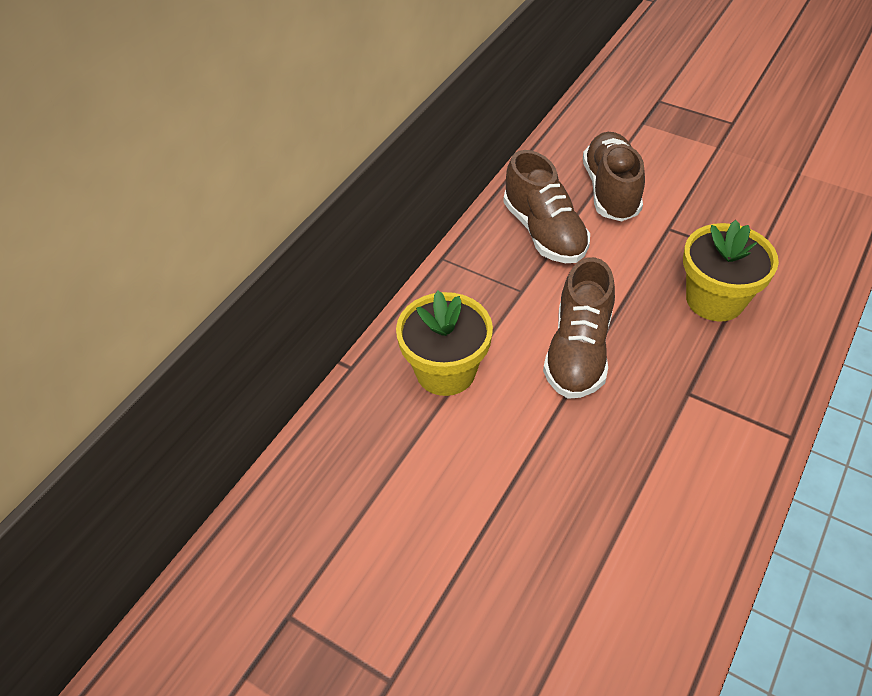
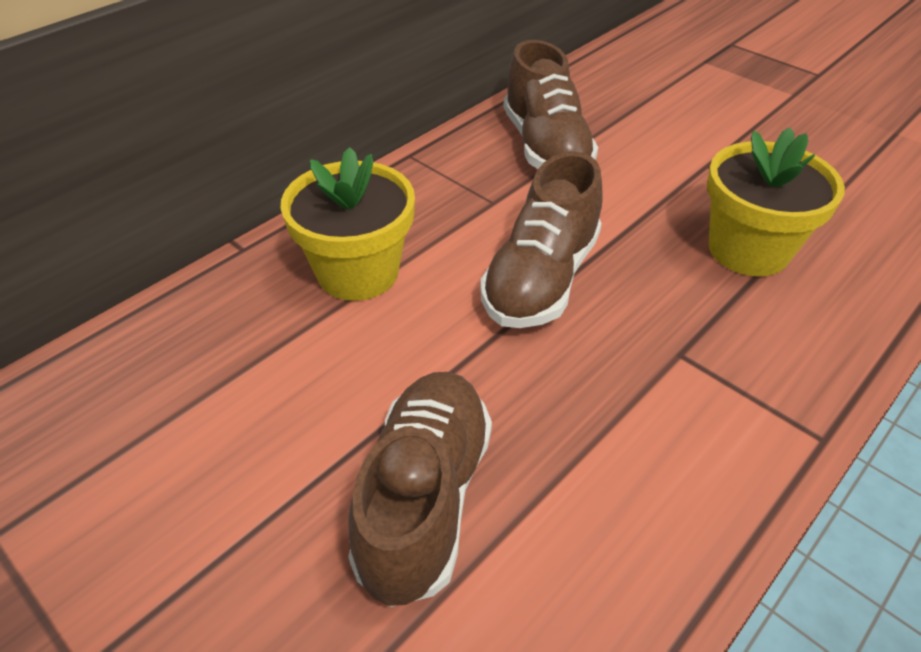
camera: 10 degrees right, 5 degrees down
brown shoe [583,132,645,221] -> brown shoe moved to [348,372,492,607]

